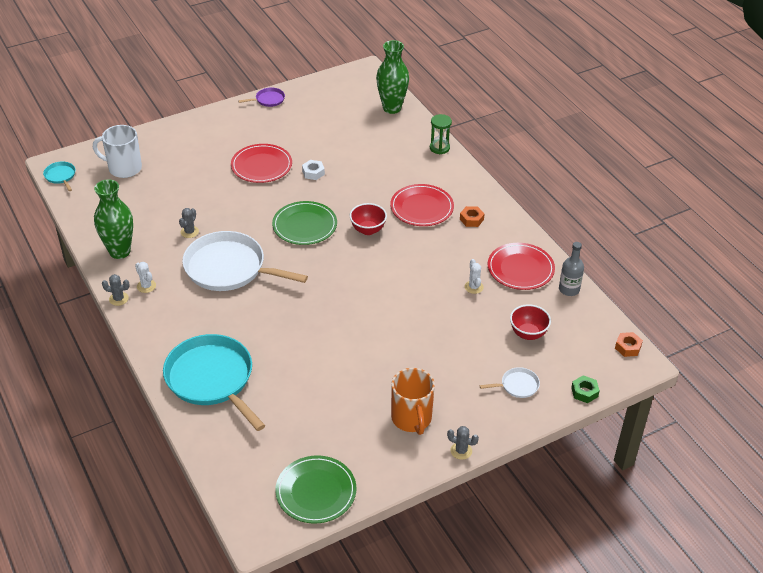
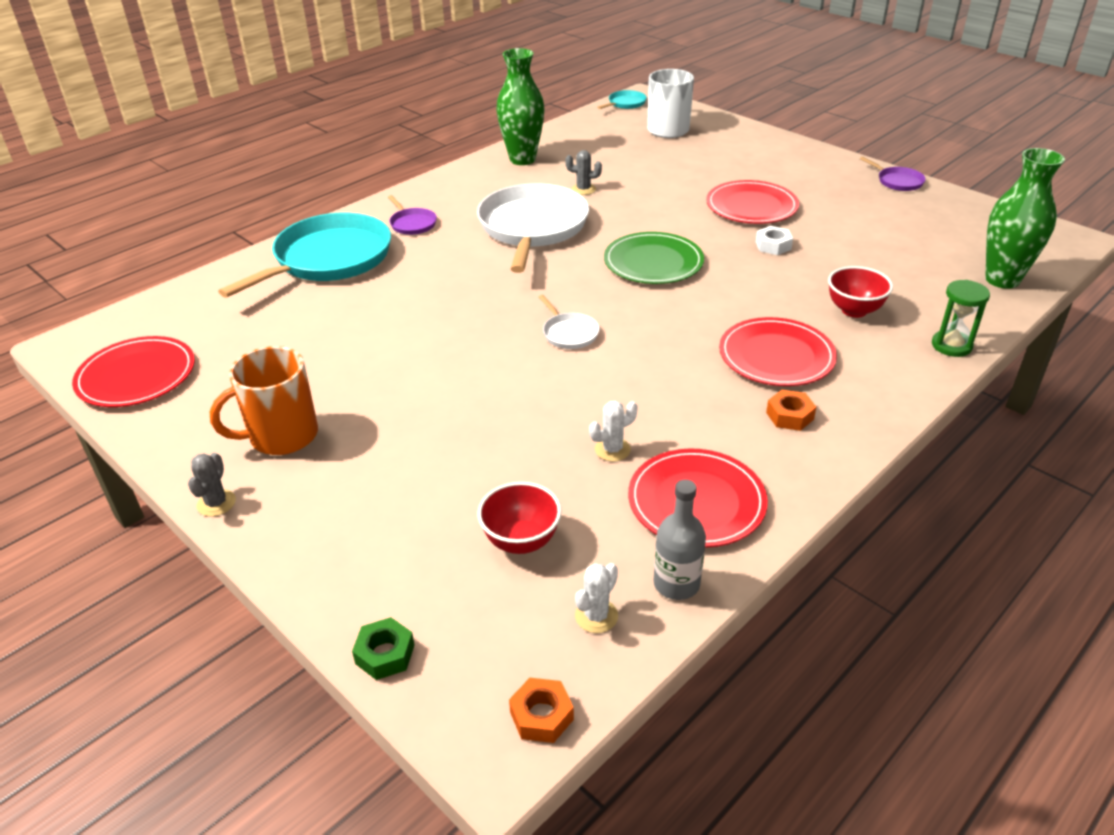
camera: 75 degrees right, 5 degrees down
grey cactus [102,274,130,306] -> none
white cactus [135,262,156,293] -> white cactus moved to [575,563,618,633]
green plate [275,455,356,523] -> red plate [72,336,195,407]
red bowl [350,203,387,235] -> red bowl moved to [828,266,893,318]
white pan [480,367,540,398] -> white pan moved to [539,295,599,349]
none -> purple pan [388,195,437,235]

